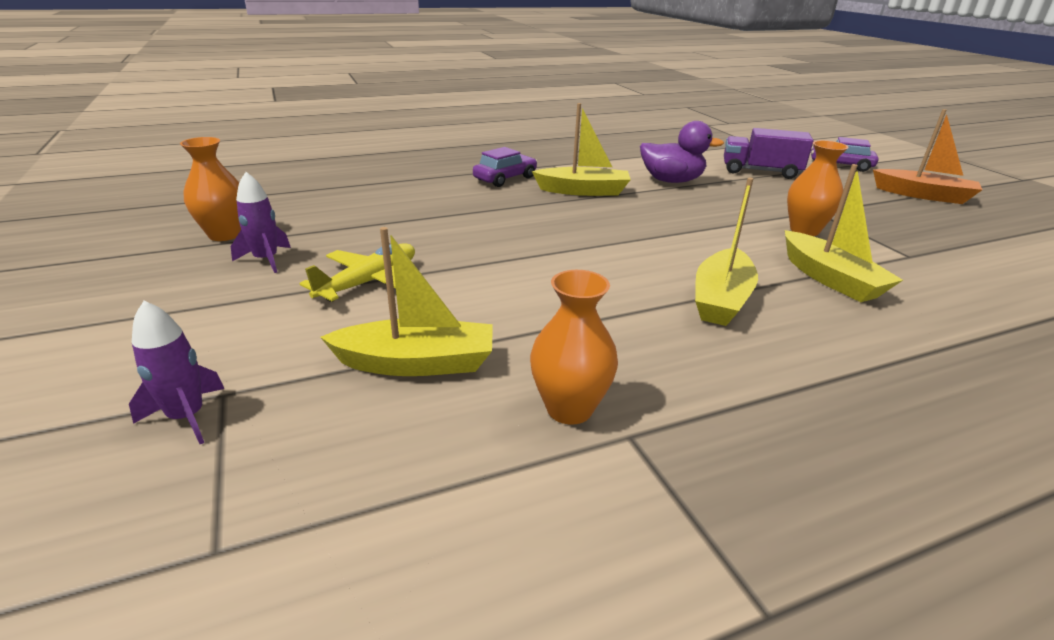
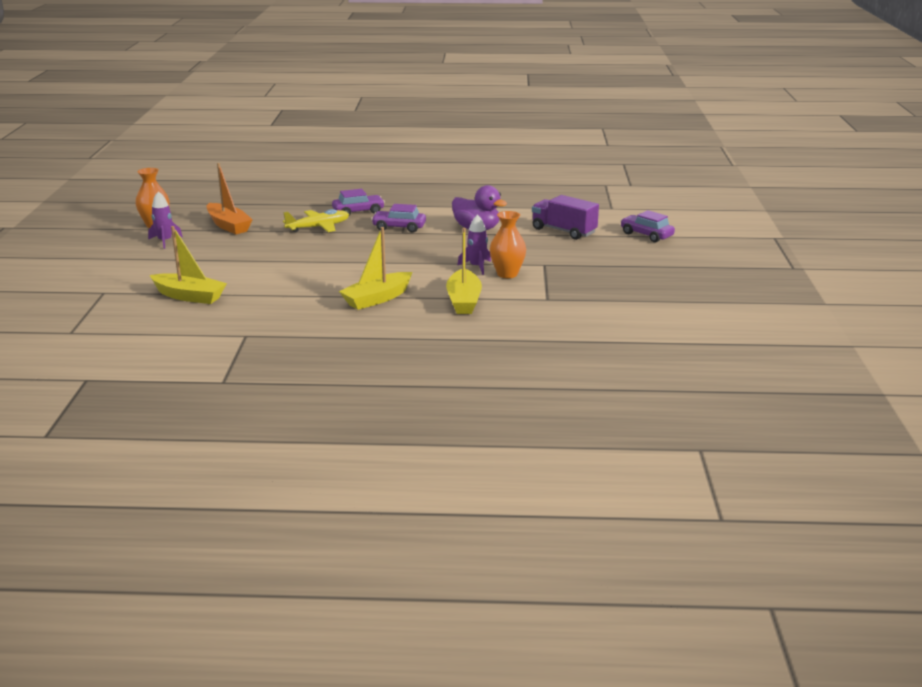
camera: 25 degrees right, 5 degrees down
purple rocket [129,301,225,444] -> purple rocket moved to [457,214,491,275]
yellow plane [300,243,415,302] -> yellow plane moved to [283,209,349,232]
orange vase [530,270,618,425] -> none
yellow boat [532,103,631,196] -> purple car [371,204,426,233]
orange boat [873,109,982,204] -> orange boat moved to [207,163,253,234]

